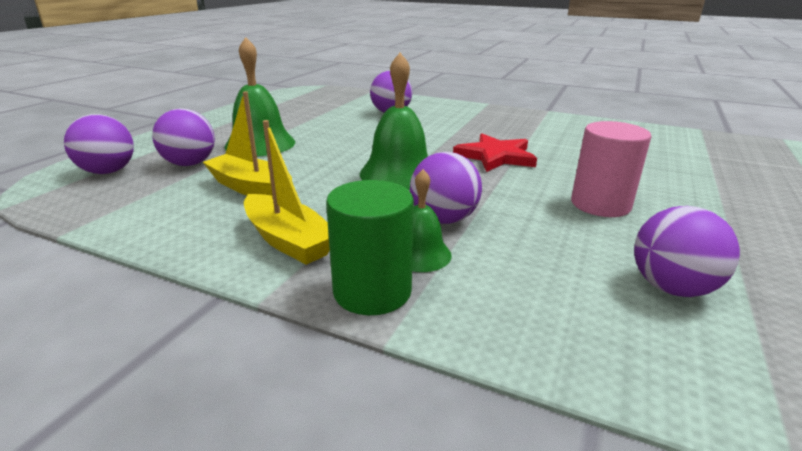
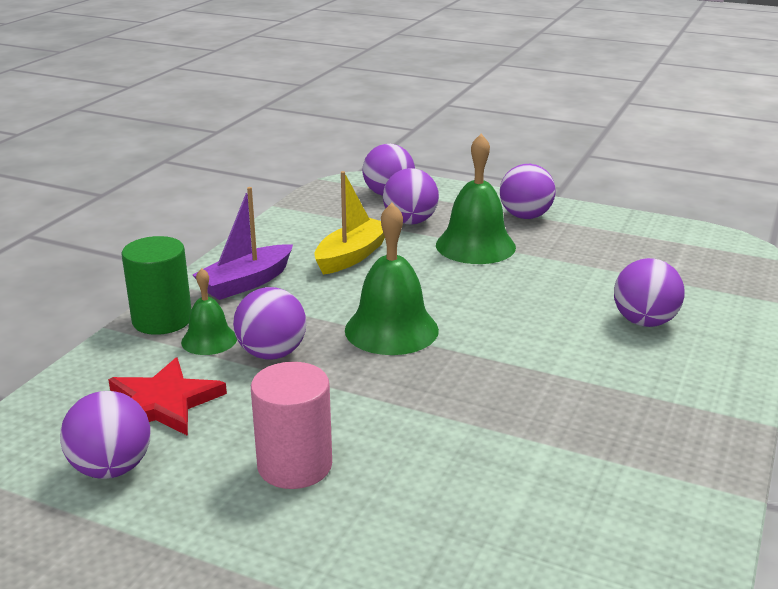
camera: 90 degrees right, 0 degrees up
yellow boat [244,120,330,265] -> purple boat [193,187,293,300]
red star [453,134,537,172] -> red star moved to [108,358,227,436]
none -> purple ball [500,164,556,219]

